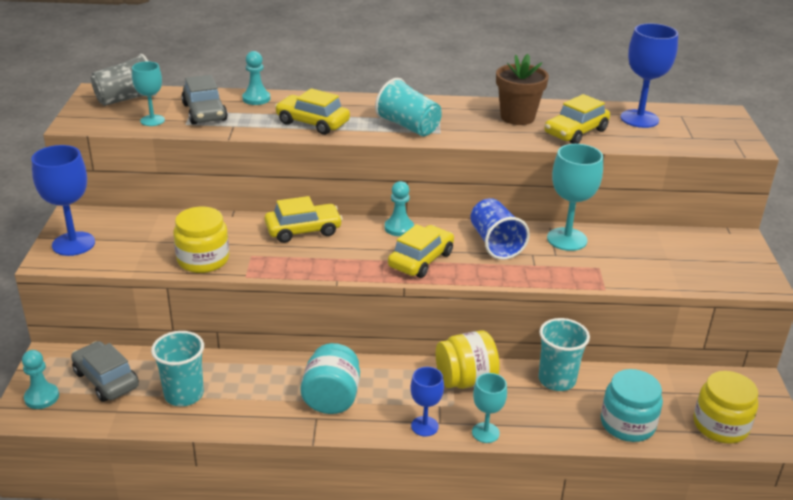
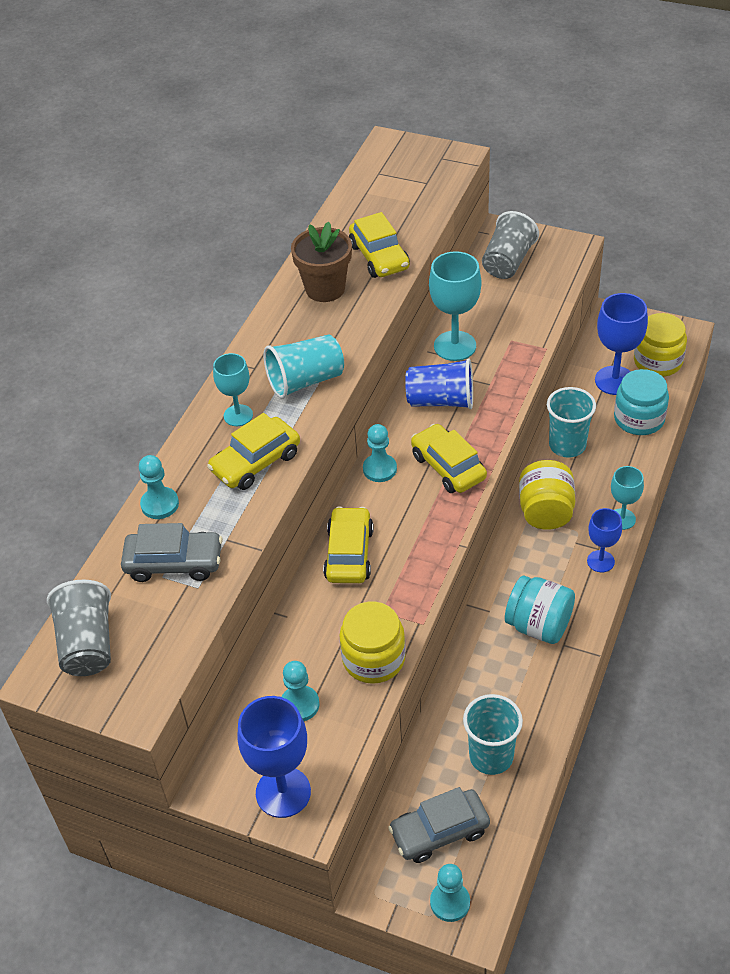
camera: 65 degrees left, 15 degrees up
turquoise goblet [132,62,165,126] -> turquoise goblet moved to [213,353,253,426]
blue goblet [620,23,678,128] -> blue goblet moved to [595,293,648,395]
none -> turquoise pawn [282,661,319,721]
none -> grey cup [482,211,539,279]

